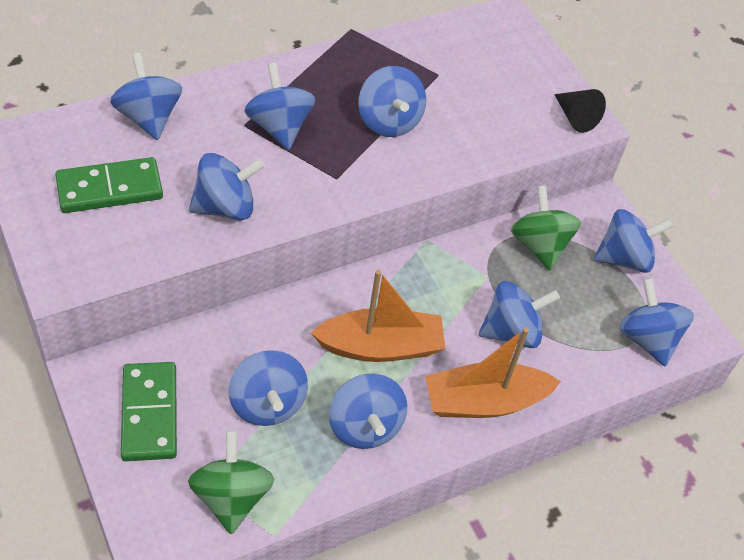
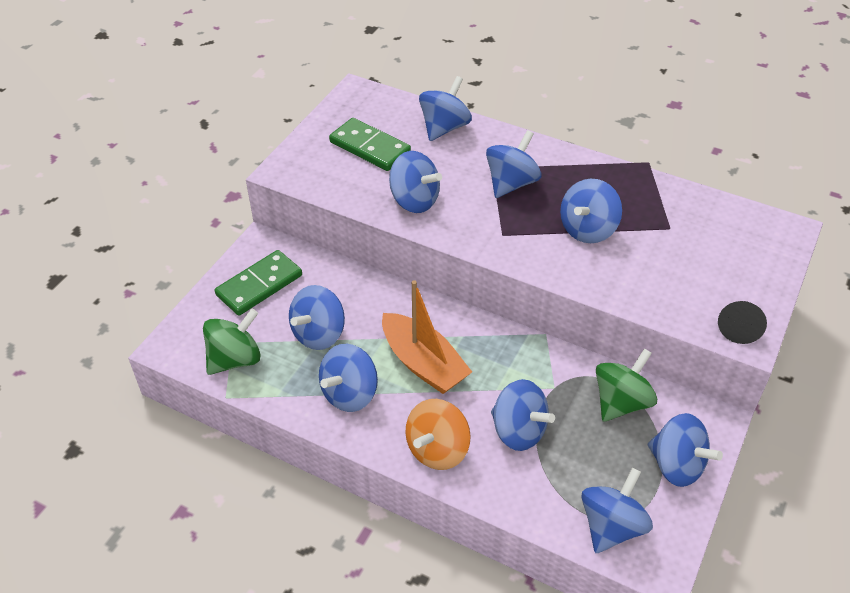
camera: 60 degrees right, 5 degrees down
orange boat [425,327,561,418] -> orange spinning top [405,399,471,470]

